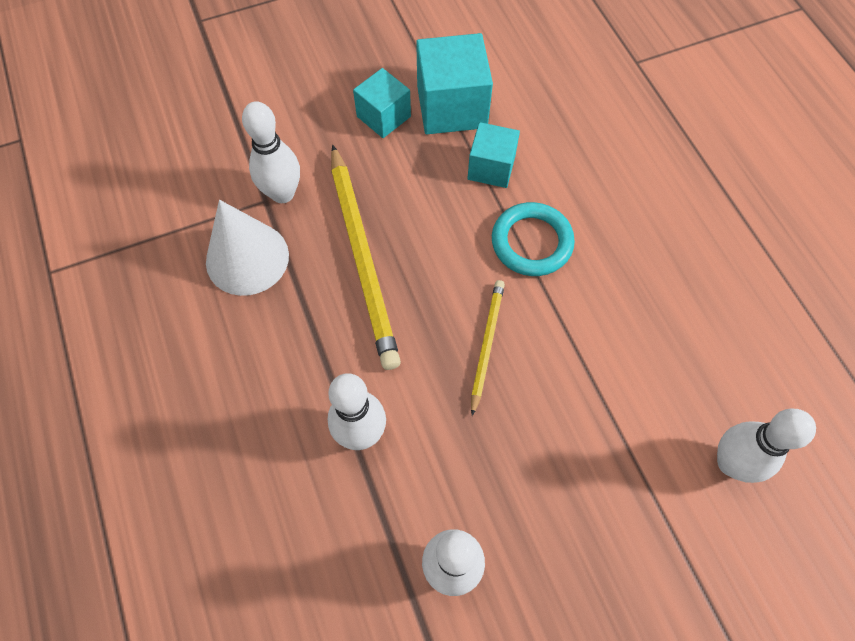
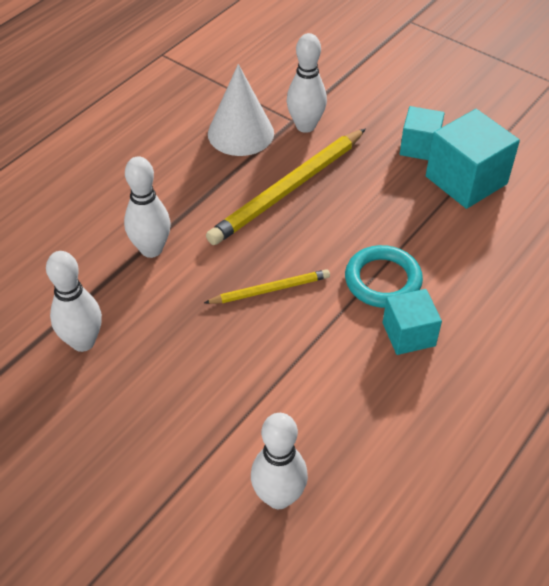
camera: 60 degrees right, 15 degrees down
turquoise cube [467,122,520,188] -> turquoise cube moved to [383,289,442,355]

